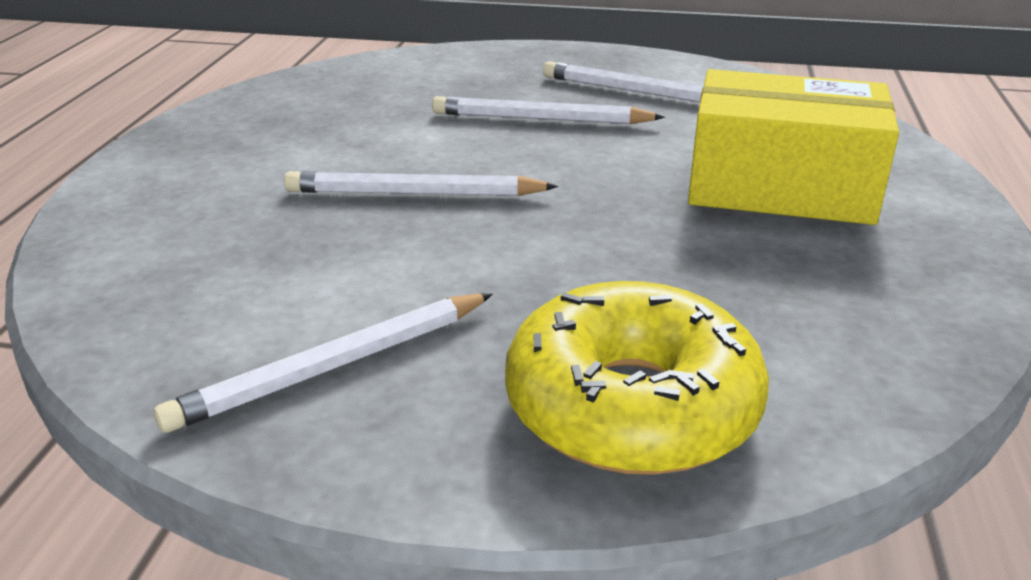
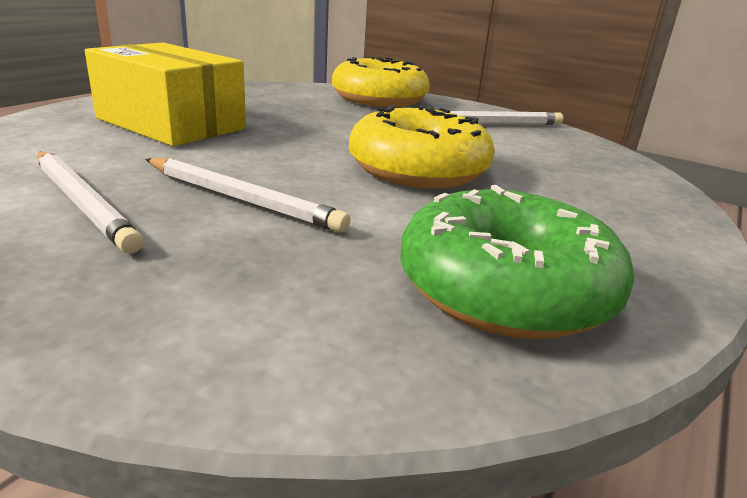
camera: 160 degrees left, 5 degrees down
white pencil [284,171,558,196] -> yellow donut [349,105,495,188]
none -> green donut [400,185,634,339]

